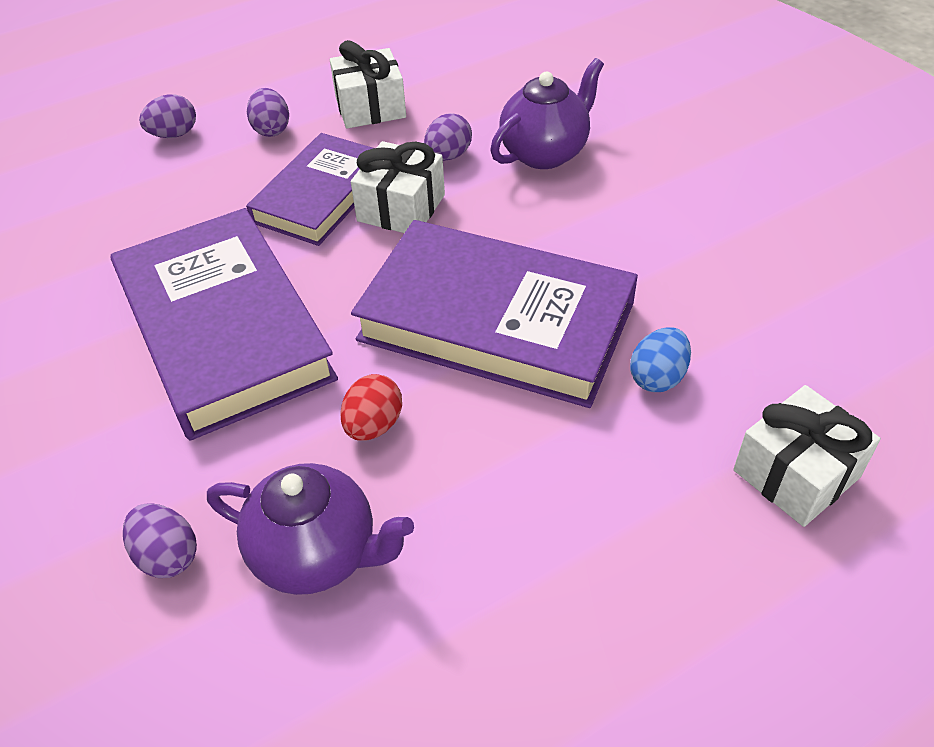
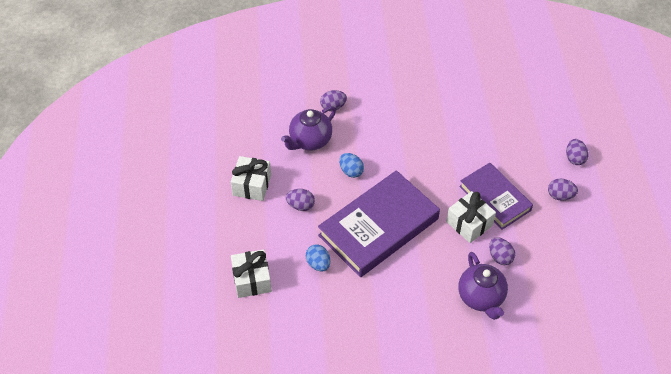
camera: 115 degrees right, 5 degrees up
purple book [111,208,338,441] -> none
white gift [330,40,406,128] -> white gift moved to [231,156,271,201]
red egg [340,374,402,441] -> blue egg [339,153,364,178]
none -> purple egg [286,189,315,211]

